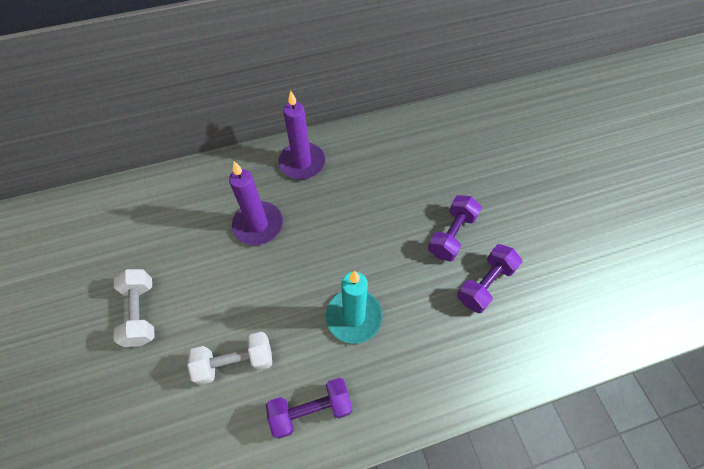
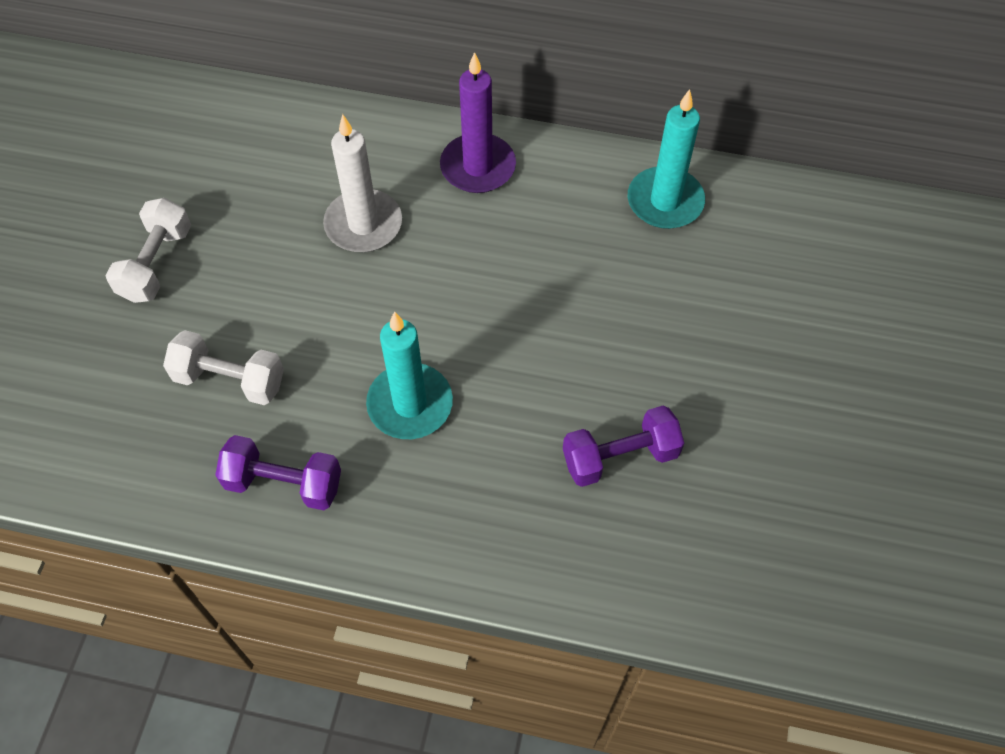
camera: 30 degrees right, 0 degrees up
purple candle [229,161,283,245] -> white candle [323,114,402,252]
purple dumbbell [428,195,482,262] -> none
none -> turquoise candle [628,89,705,229]

